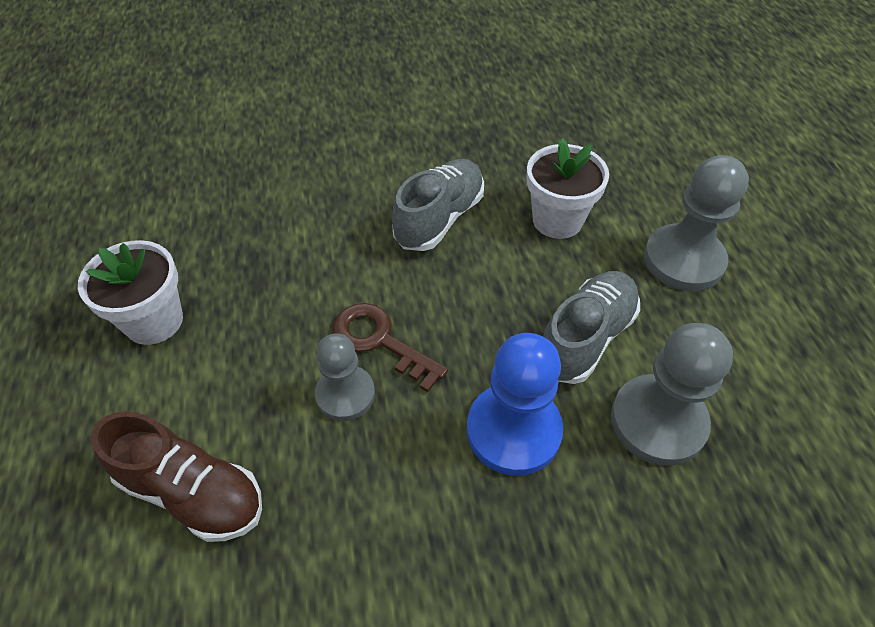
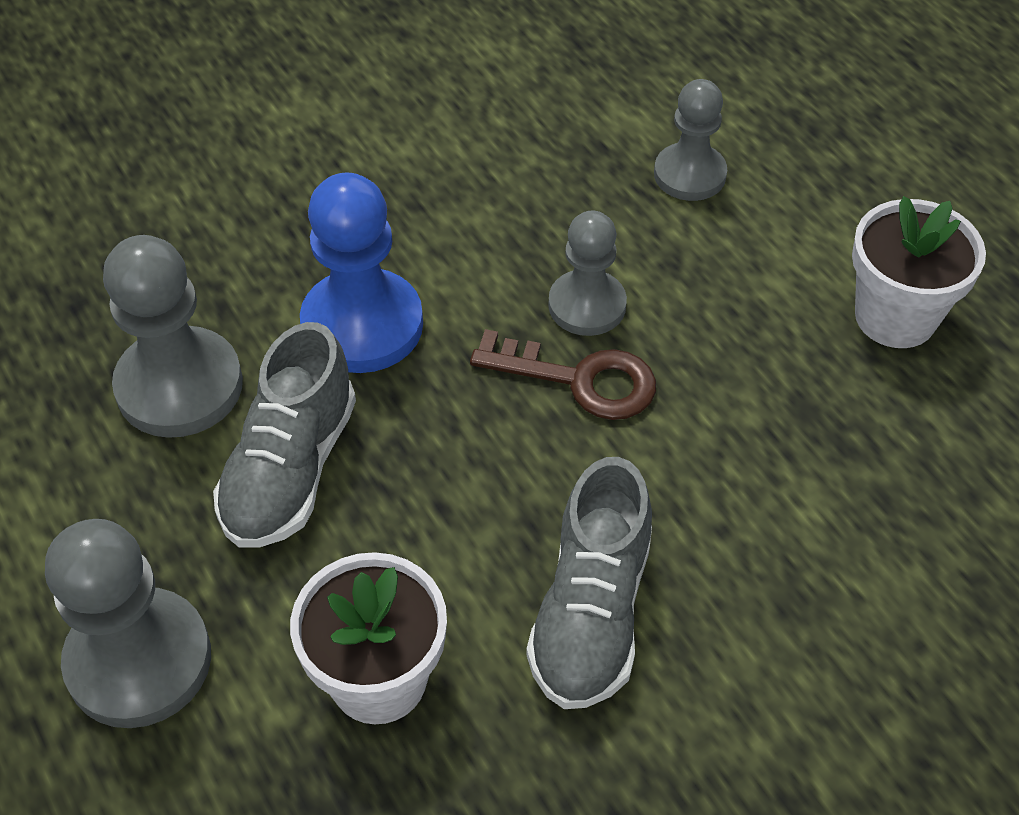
camera: 160 degrees right, 0 degrees up
brown shoe [91,411,262,542] -> grey pawn [654,79,727,201]

